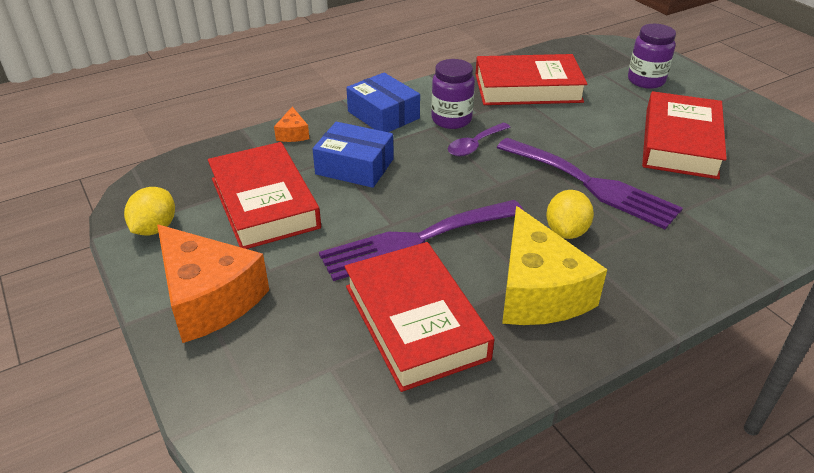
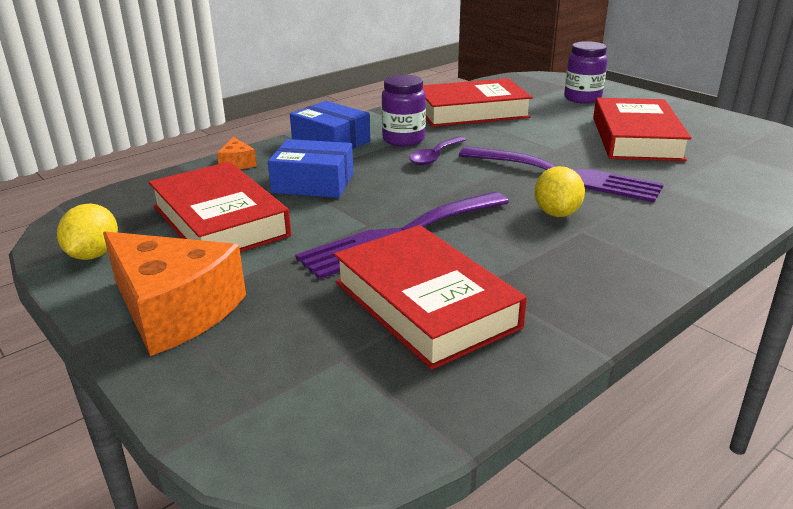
camera: 10 degrees left, 10 degrees down
yellow cheese [502,206,607,325] -> none

